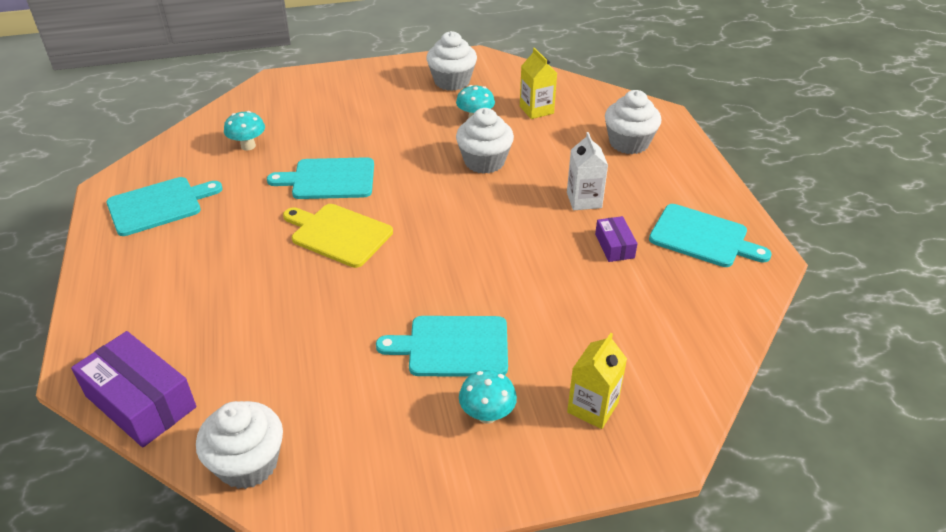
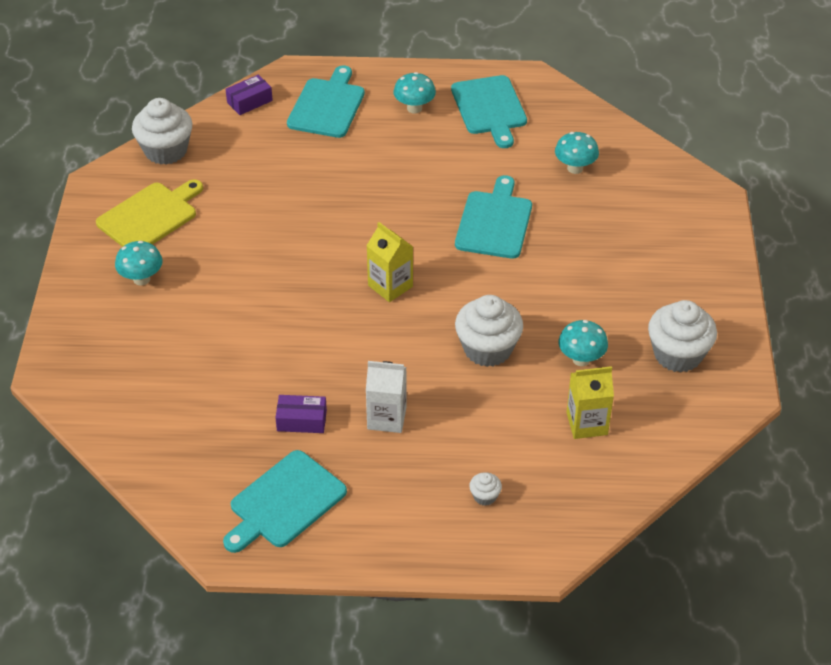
camera: 105 degrees right, 5 degrees up
purple box [71,331,196,447] -> purple box [226,75,273,115], size x0.52
yellow cutting board [283,204,393,268] -> yellow cutting board moved to [96,179,203,247]
turquoise cutting board [376,316,508,377] -> turquoise cutting board moved to [287,65,365,138]
yellow carton [567,333,627,429] -> yellow carton moved to [366,222,413,302]
white cupcake [605,90,661,154] -> white cupcake [469,472,502,506], size x0.44
none -> turquoise mushroom [393,72,436,114]

